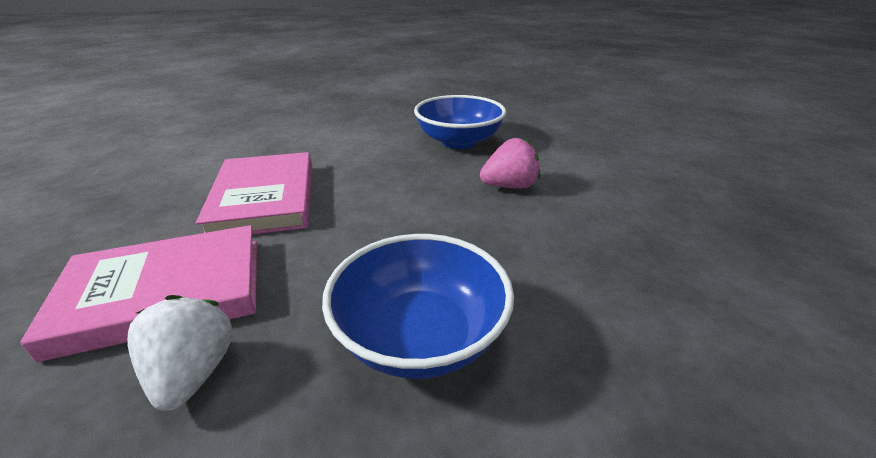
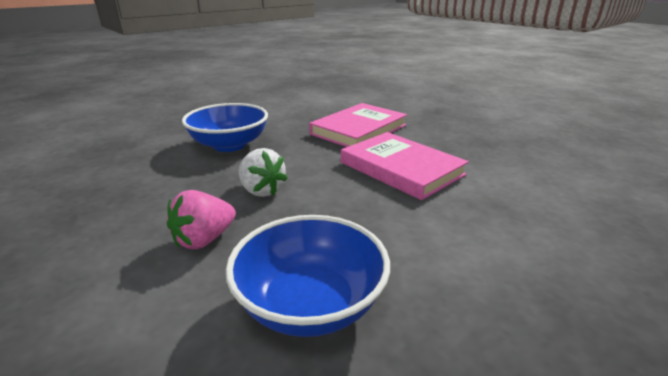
camera: 150 degrees right, 5 degrees down
white strawberry [127,295,233,411] -> white strawberry moved to [239,148,288,197]

